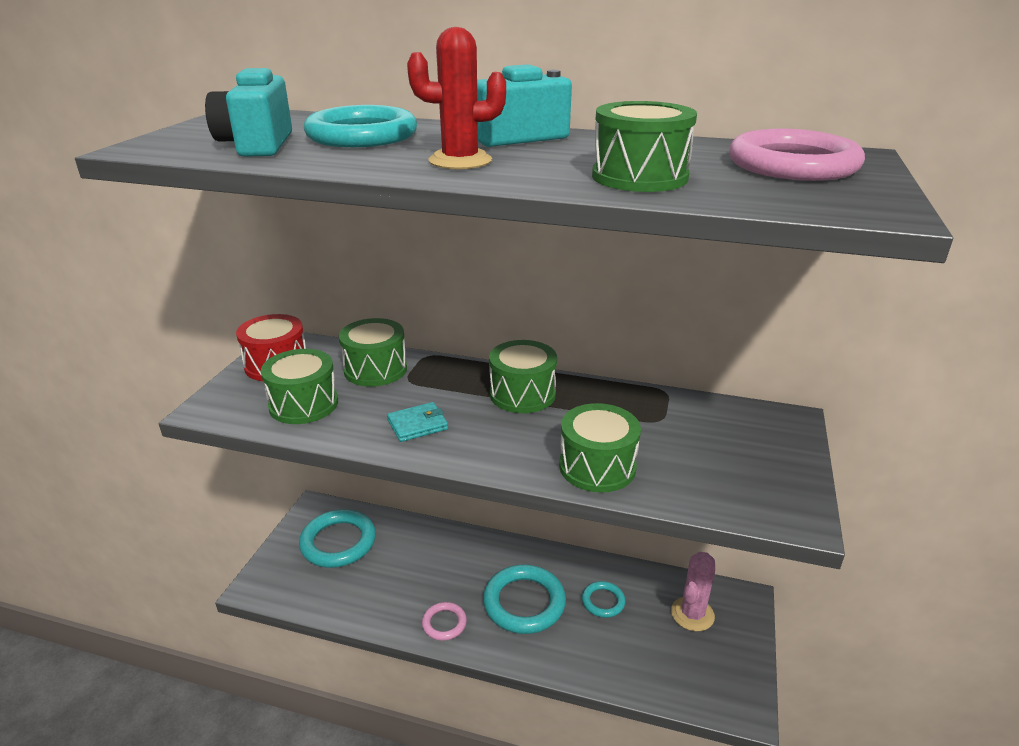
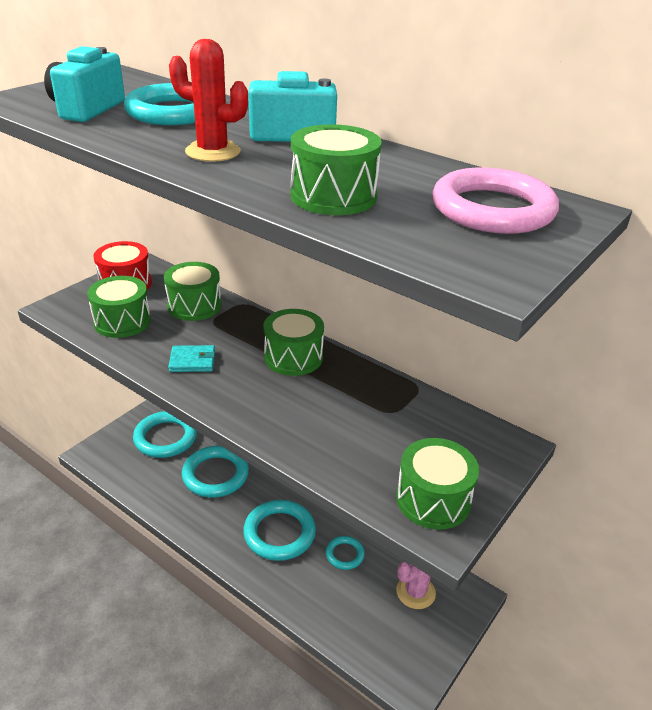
camera: 20 degrees right, 5 degrees up
pink ring [422,602,467,641] -> none
green drum [559,403,641,493] -> green drum moved to [396,438,479,530]
none -> turquoise ring [182,446,249,498]

